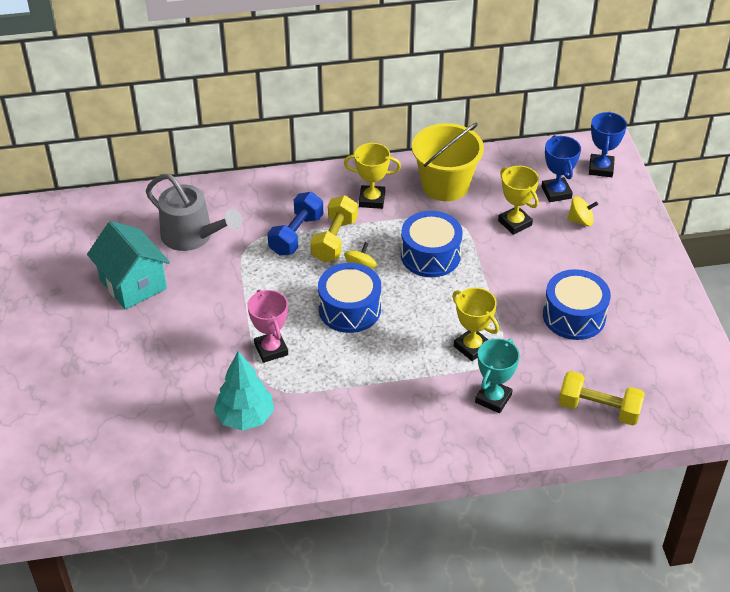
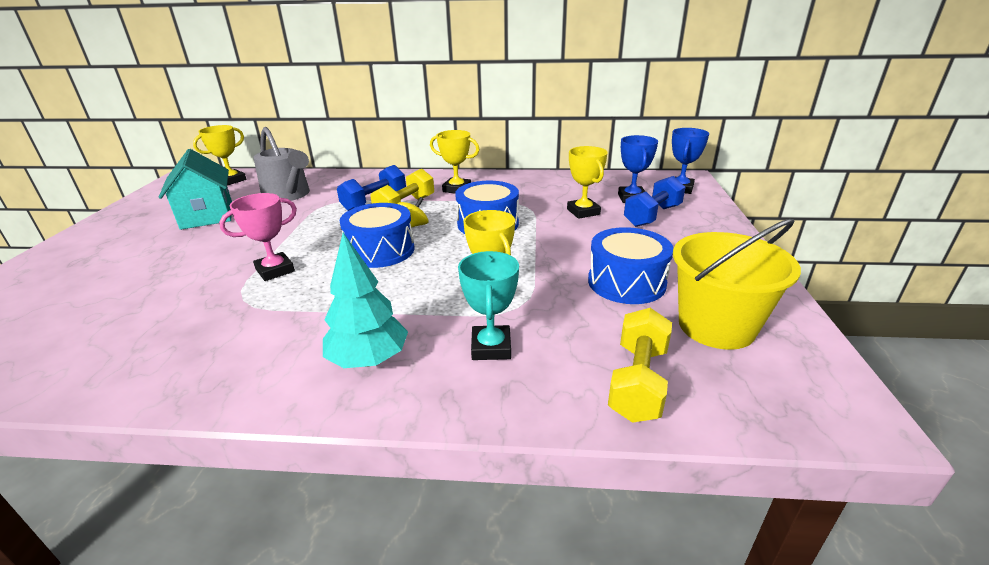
camera: 15 degrees right, 15 degrees down
turquoise tree [214,351,274,431] -> turquoise tree moved to [323,233,408,368]
pink trophy [248,289,288,363] -> pink trophy turned 60 degrees clockwise [219,193,297,281]
yellow bucket [412,122,484,201] -> yellow bucket moved to [673,219,801,350]
turquoise trophy [475,338,520,413] -> turquoise trophy turned 45 degrees counterclockwise [458,251,519,360]
yellow dumbbell [558,371,645,426] -> yellow dumbbell turned 75 degrees clockwise [608,308,672,423]
yellow spinning top [567,196,598,226] -> blue dumbbell [624,176,686,227]
none -> yellow trophy [193,125,247,186]

